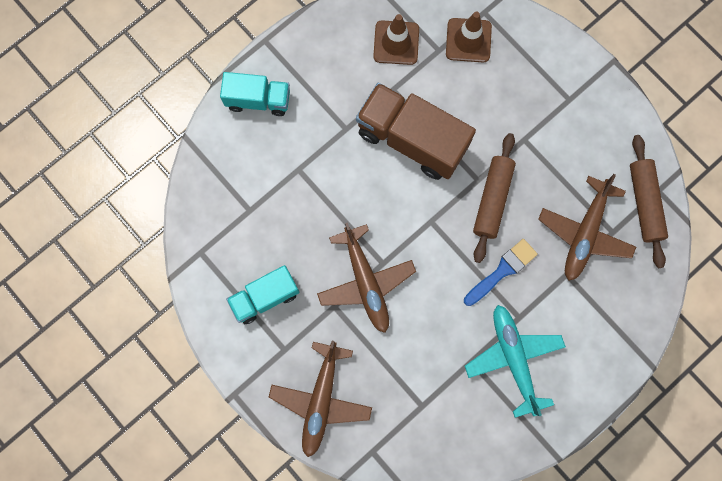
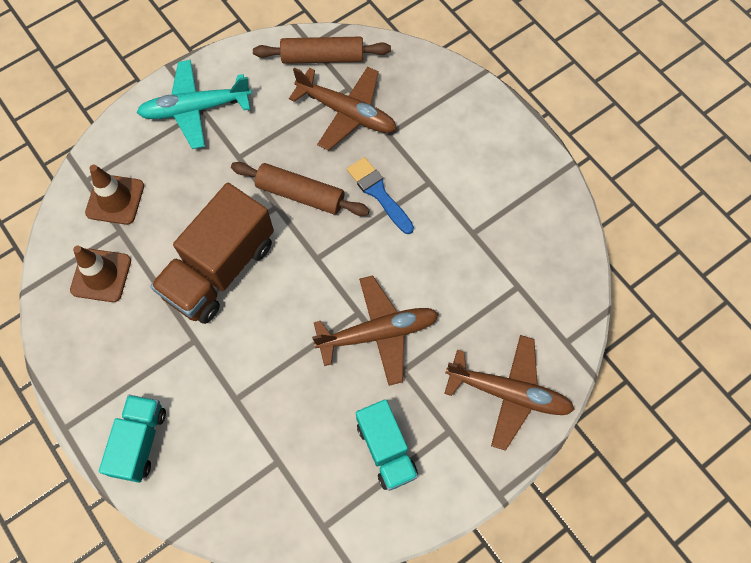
camera: 85 degrees left, 10 degrees down
turquoise plane [465,305,566,418] -> turquoise plane moved to [137,60,252,149]

